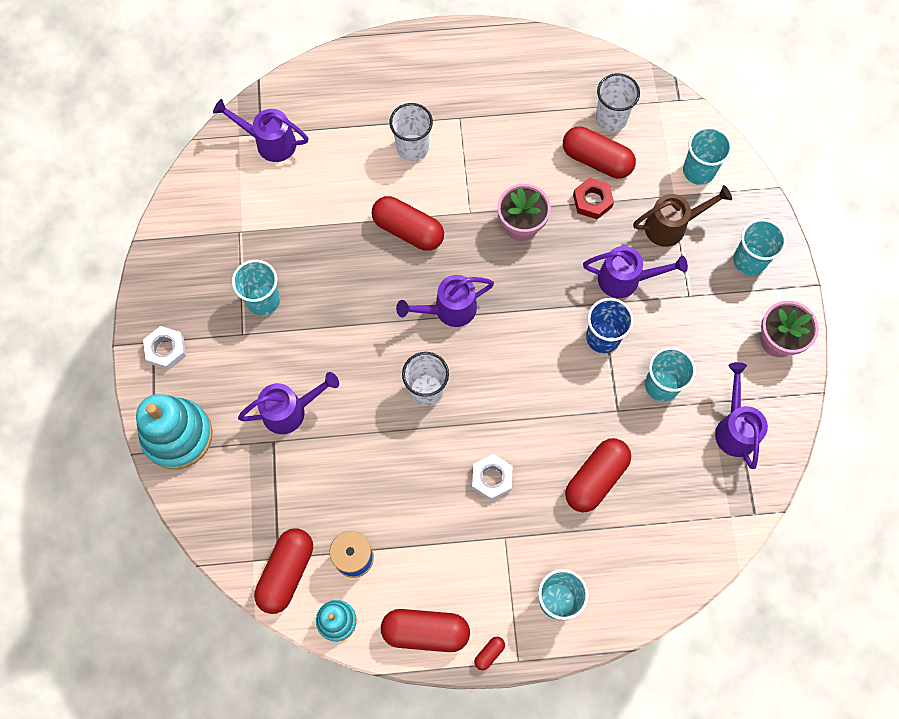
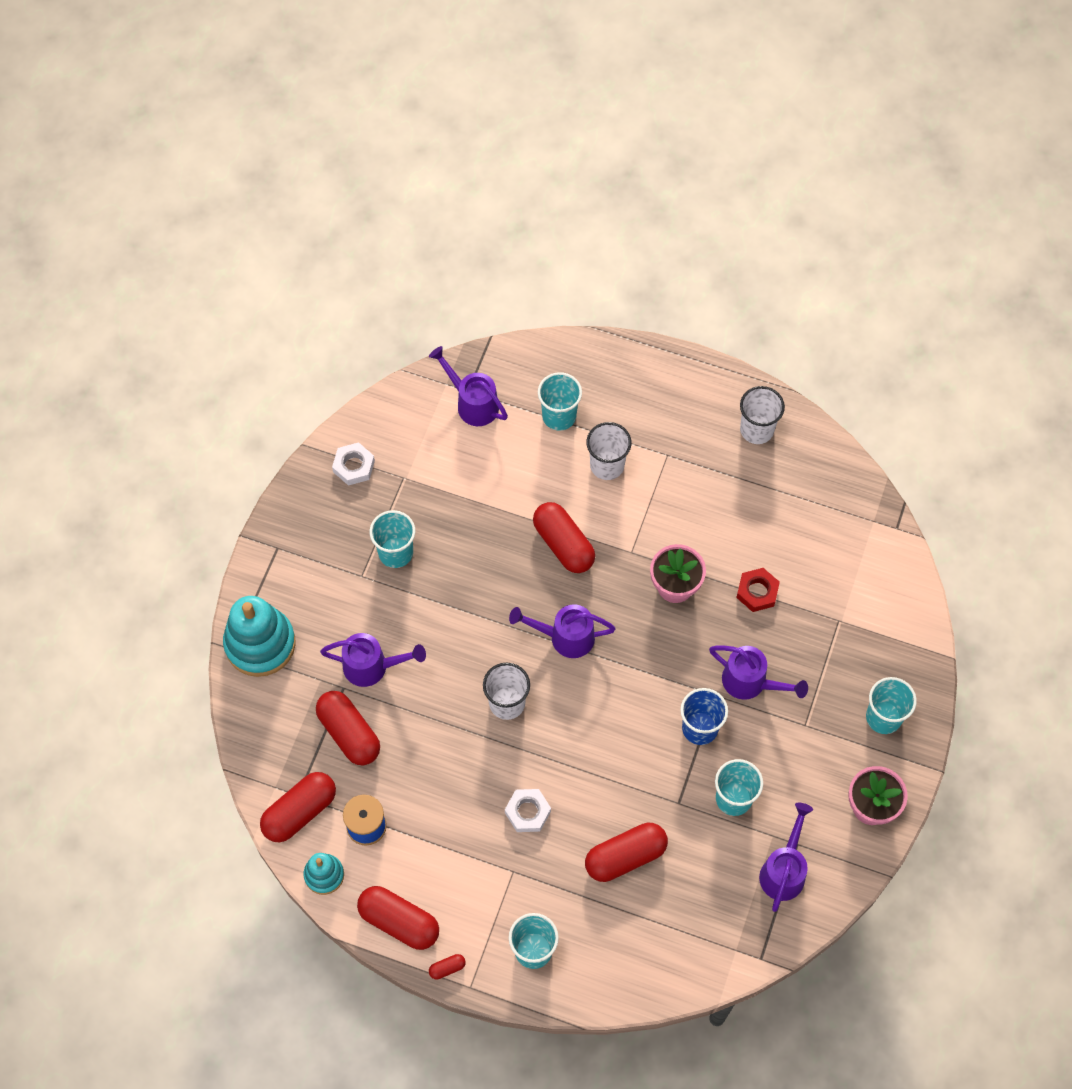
camera: 25 degrees right, 5 degrees down
white nut [143,326,186,370] -> white nut moved to [332,442,375,486]
red capsule [563,126,636,179] -> red capsule moved to [316,691,380,765]
white cup [596,73,640,132] -> white cup moved to [740,386,785,444]
brown watering can [633,185,732,247] -> none
turquoise cup [683,127,732,185] -> turquoise cup moved to [538,372,582,431]

